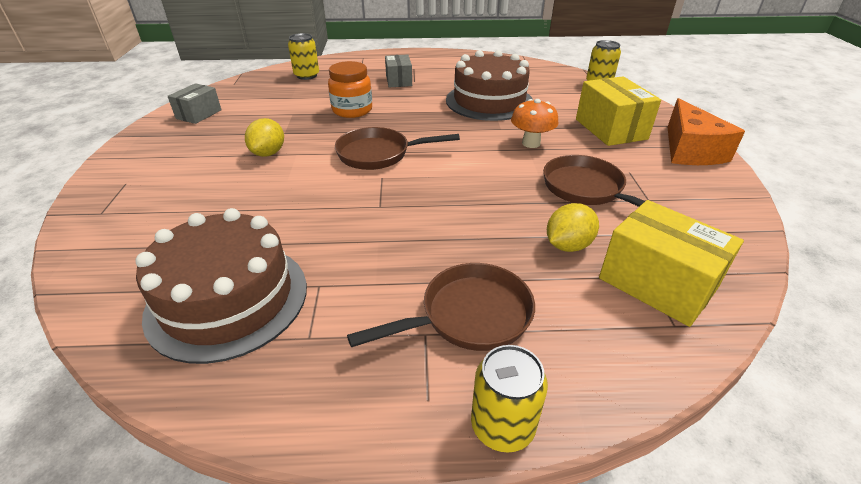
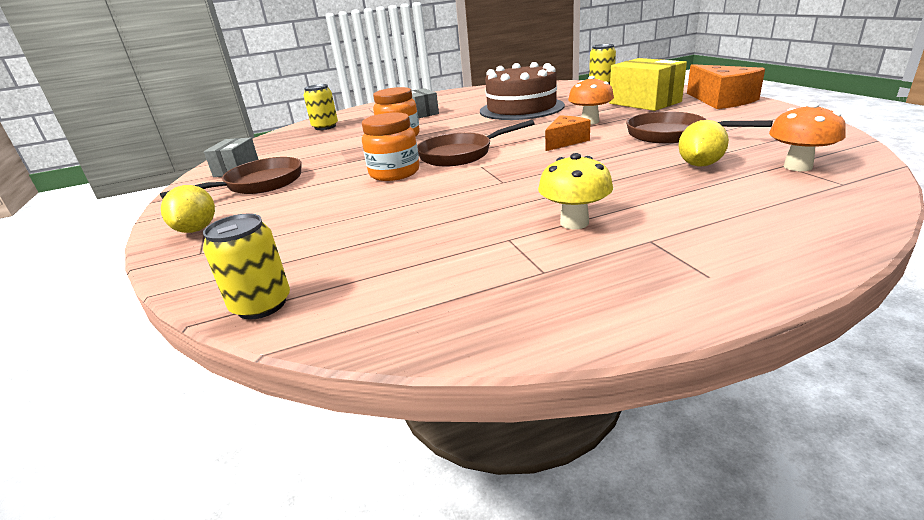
camera: 15 degrees left, 10 degrees down
brown cake [135,208,307,364] -> none
yellow lemon [245,118,284,157] -> yellow lemon moved to [161,185,215,233]
brown pan [347,263,535,351] -> brown pan moved to [160,157,302,199]
yellow can [471,345,548,453] -> yellow can moved to [203,214,290,319]
yellow box [599,200,744,327] -> orange mushroom [769,102,846,171]
none -> orange jar [362,112,419,181]
none -> yellow mushroom [538,153,613,229]
none -> orange cheese [545,116,591,151]

